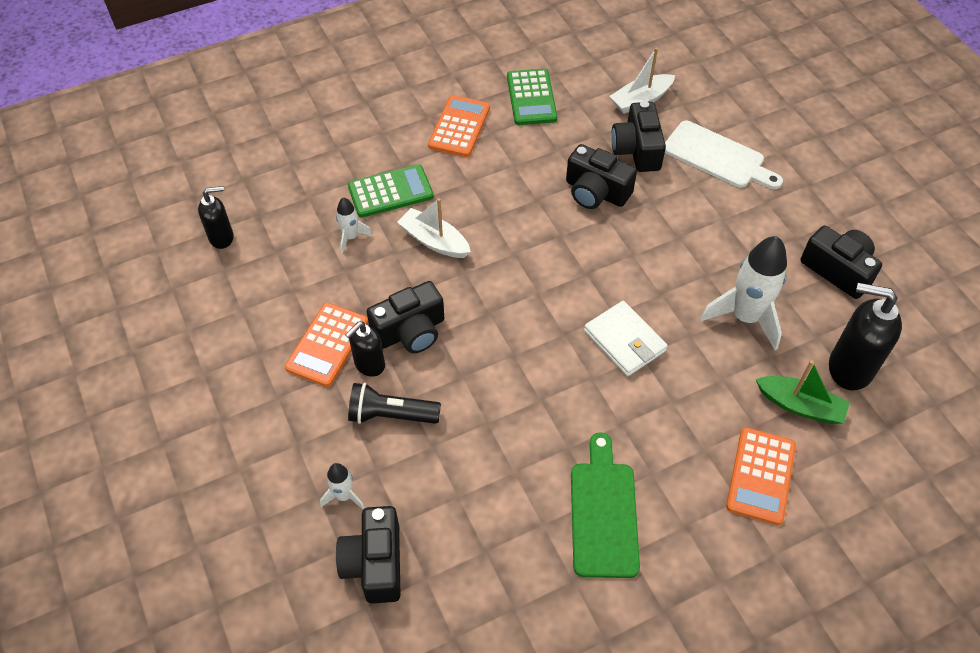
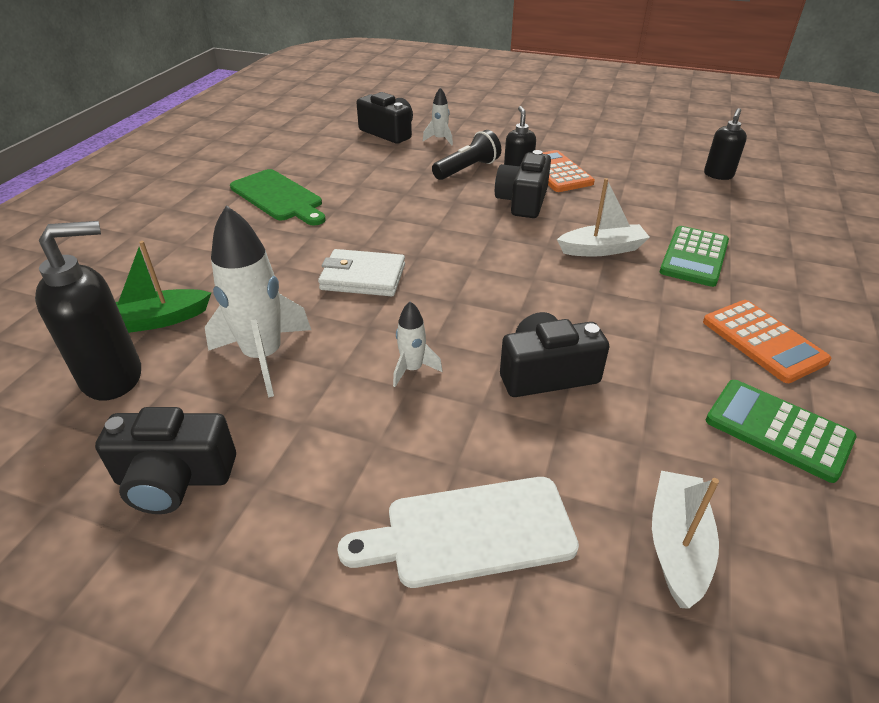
camera: 135 degrees right, 15 degrees down
white rocket [336,197,372,254] -> white rocket moved to [393,301,443,387]
black camera [611,101,666,172] -> none
orange calculator [726,427,796,525] -> none

